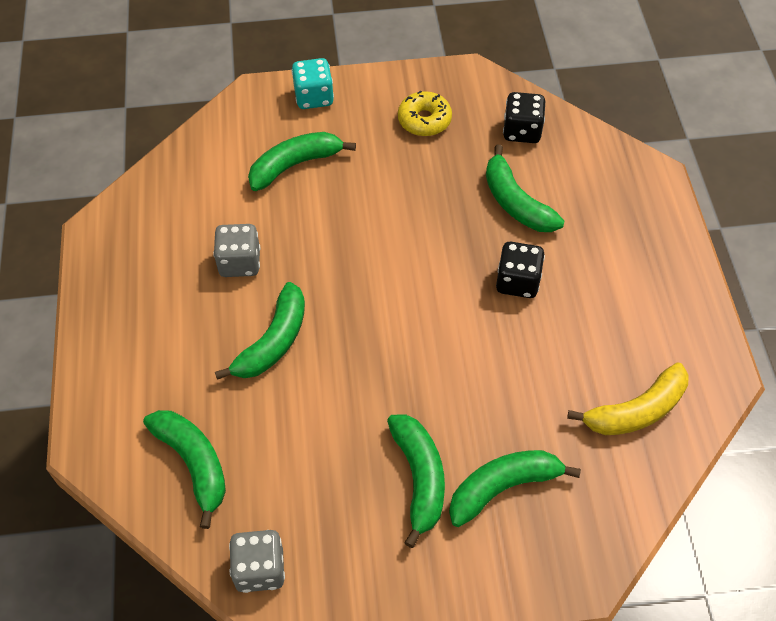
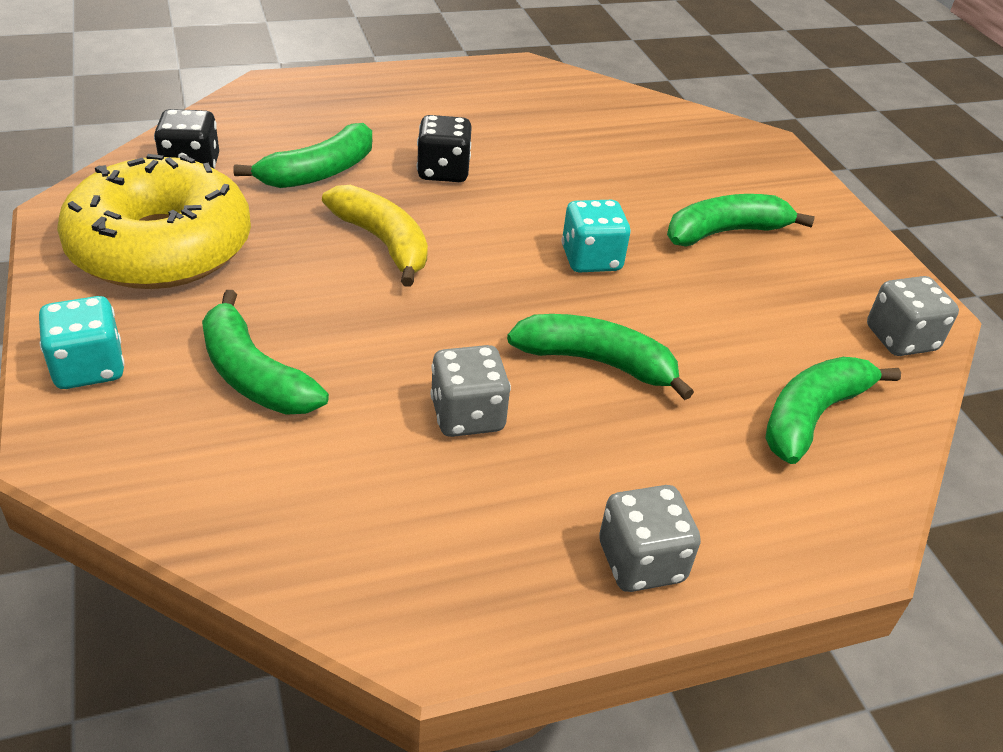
camera: 105 degrees left, 15 degrees down
yellow donut [398,91,452,136] -> yellow donut [57,154,251,289], size x2.14
green banana [449,450,581,527] -> none
yellow banana [567,362,689,435] -> yellow banana moved to [322,185,428,287]
none -> turquoise dice [561,200,631,273]
none -> grey dice [599,485,701,592]

